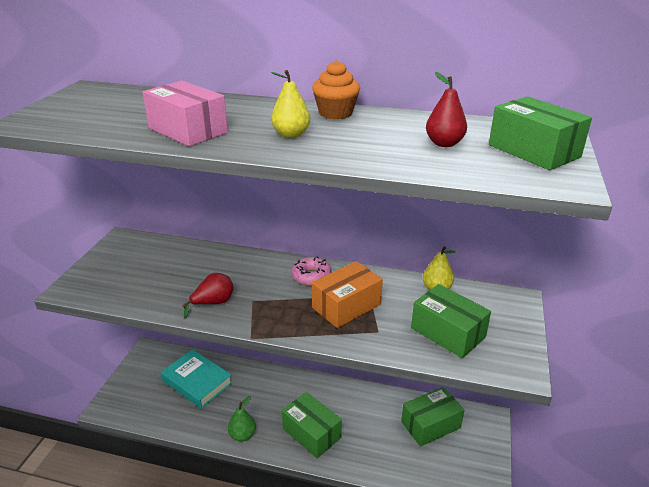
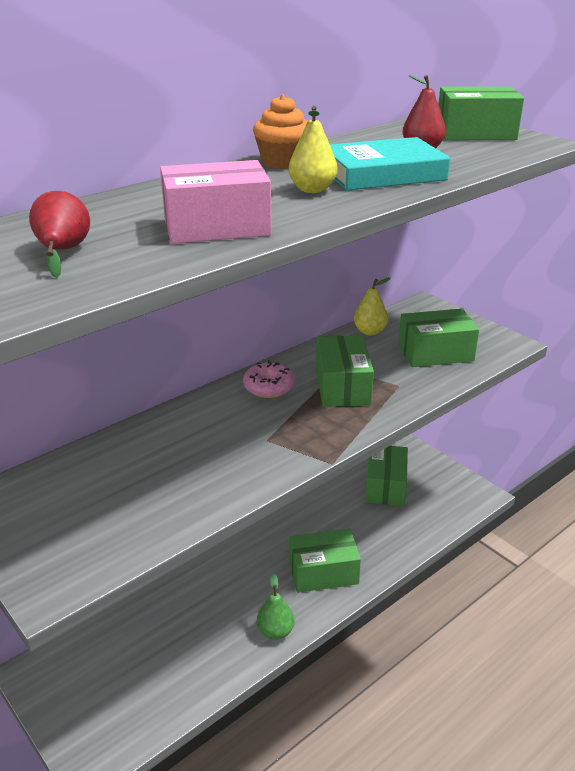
camera: 55 degrees left, 0 degrees up
turquoise book [161,349,232,408] -> turquoise book moved to [330,137,450,191]
red pear [182,273,233,318] -> red pear moved to [29,191,90,278]
orange box [312,261,383,328] -> green box [316,336,374,407]

